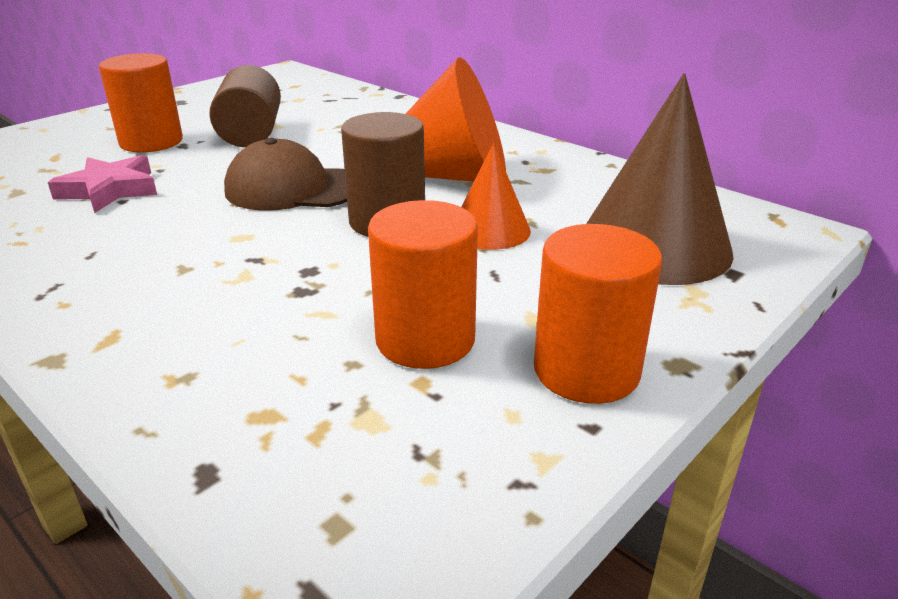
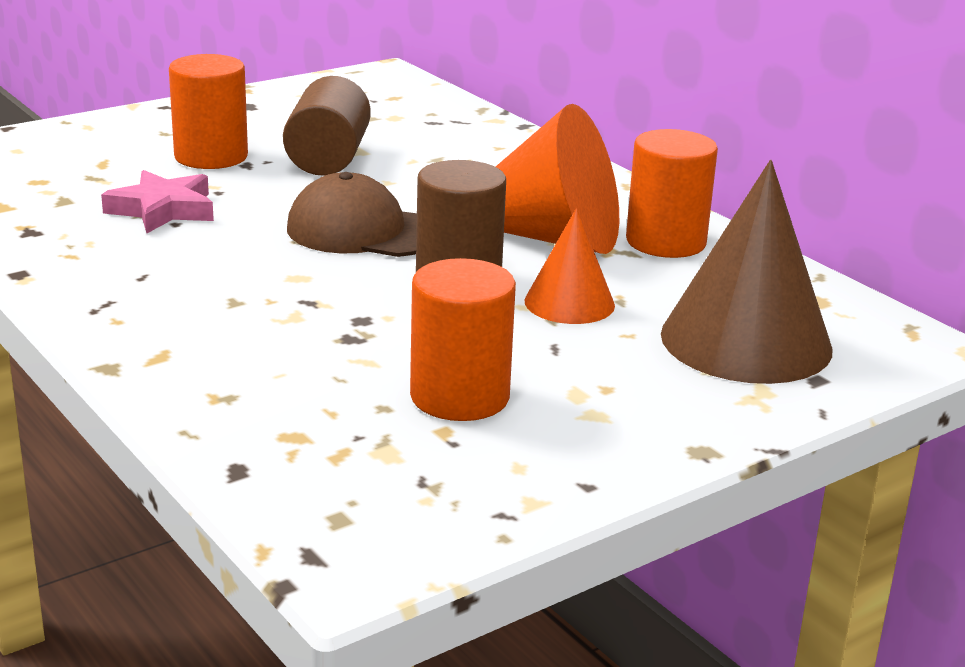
camera: 10 degrees right, 5 degrees down
orange cylinder [534,224,662,404] -> orange cylinder moved to [626,129,718,258]

